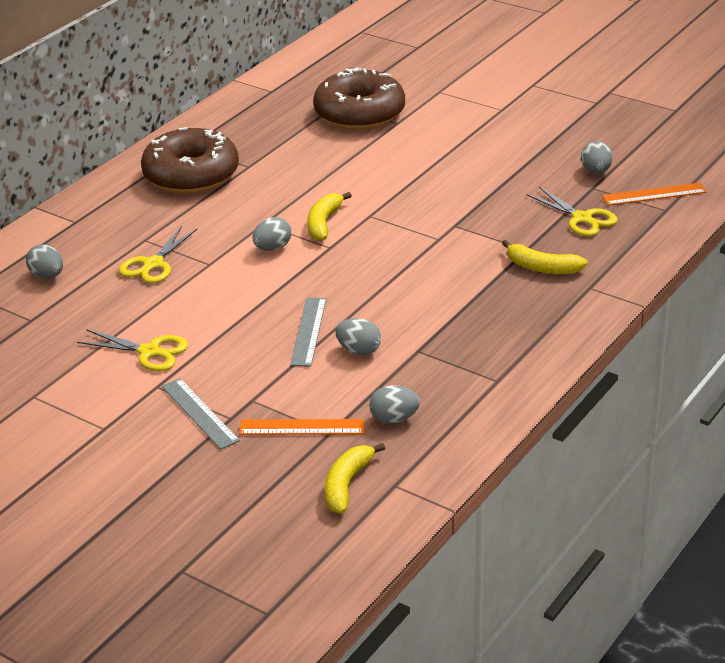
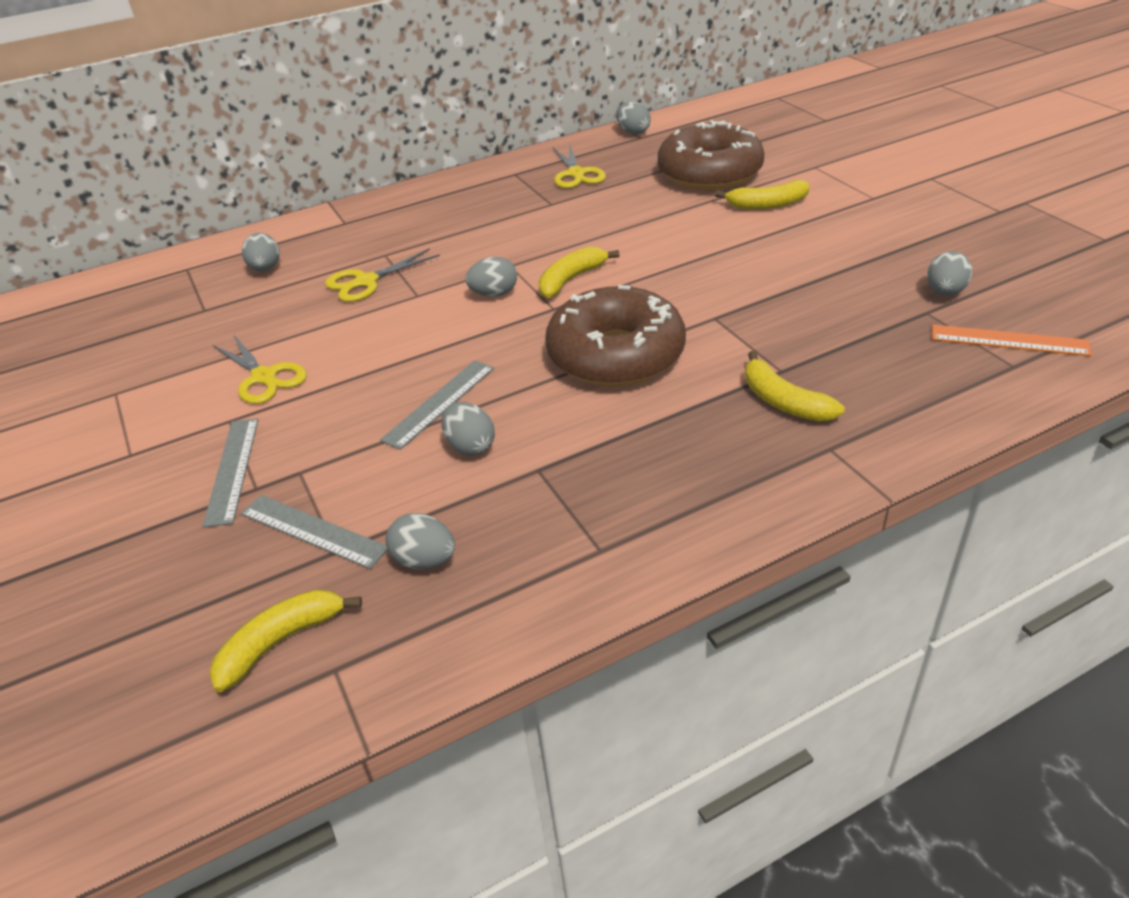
camera: 30 degrees right, 5 degrees up
brown donut [141,127,239,194] -> brown donut moved to [545,285,686,386]
orange ruler [239,419,364,435] -> grey ruler [241,495,387,569]
yellow scissors [526,187,618,236] -> yellow scissors moved to [553,144,606,188]
none -> grey egg [616,102,651,135]
none -> yellow banana [715,180,809,210]

